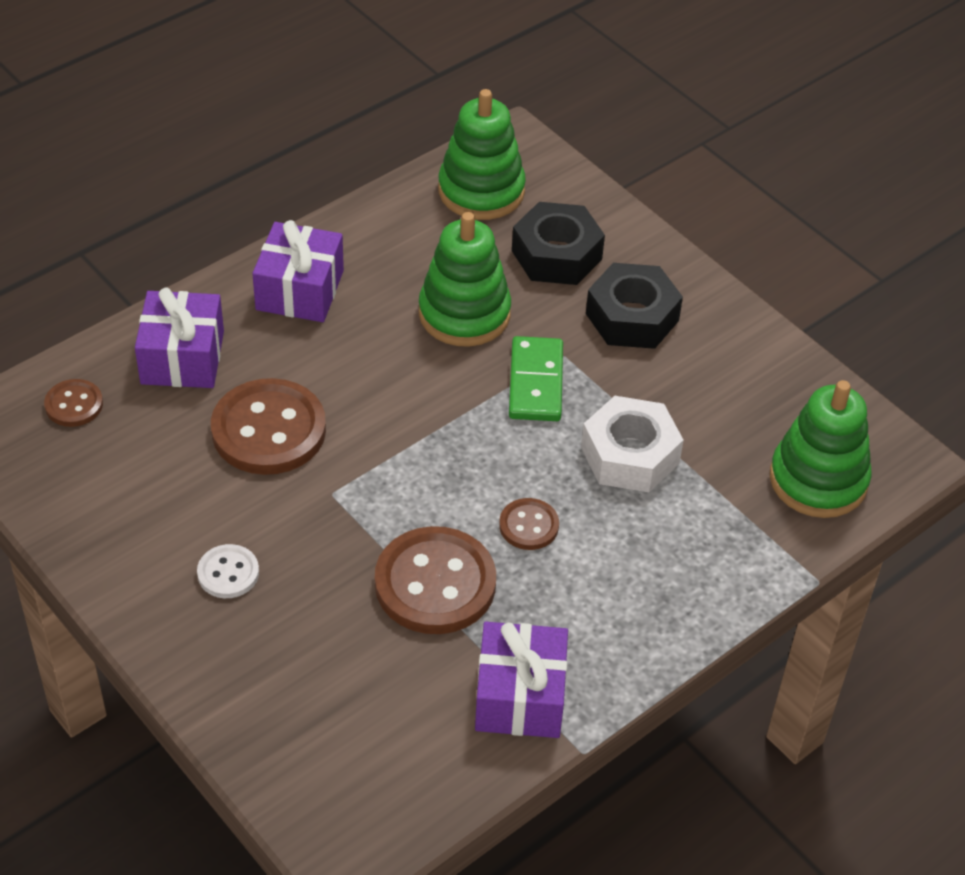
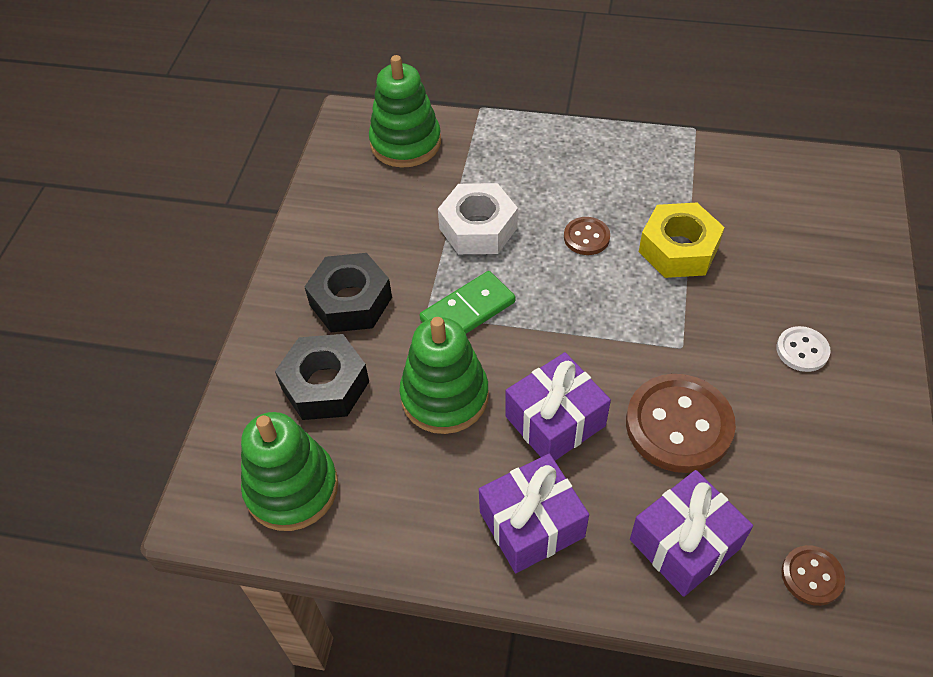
camera: 125 degrees left, 5 degrees up
brown button [375,526,496,634] -> yellow nut [639,202,725,278]
purple gift [475,622,568,738] -> purple gift moved to [505,352,611,461]

